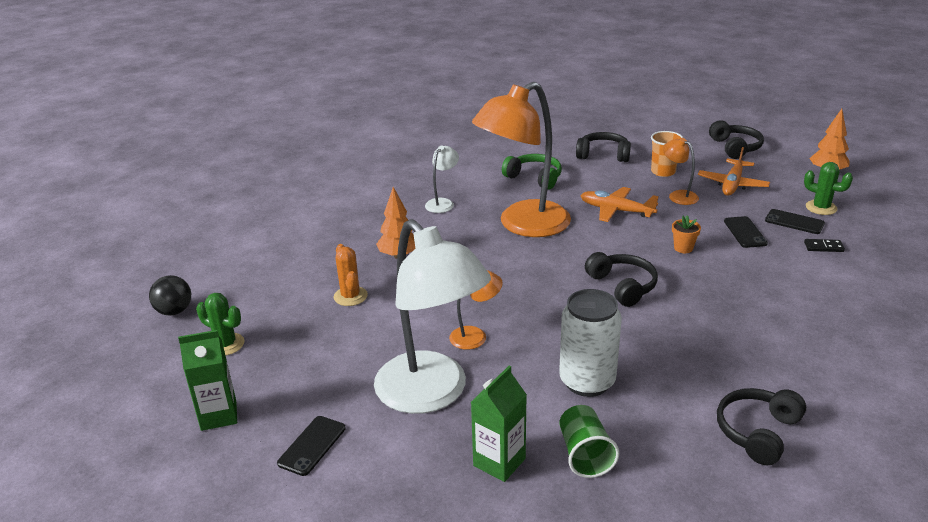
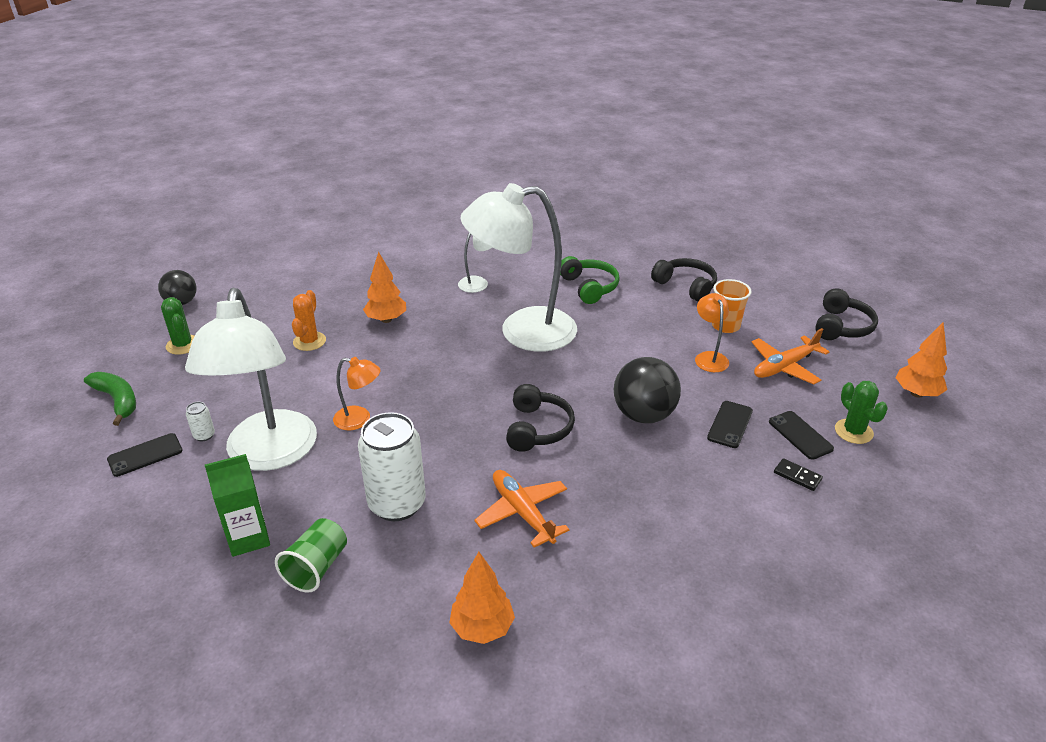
camera: 30 degrees right, 5 degrees up
green carton [178,330,237,431] -> green banana [84,372,136,426]
orange lamp [472,82,571,237] -> white lamp [461,183,577,352]
orange plane [580,187,659,222] -> orange plane moved to [474,470,569,548]
orange flower pot [672,215,701,253] -> black ball [614,357,681,423]
black headphones [717,388,806,465] -> orange tree [449,552,515,644]
none -> white can [186,402,215,441]

